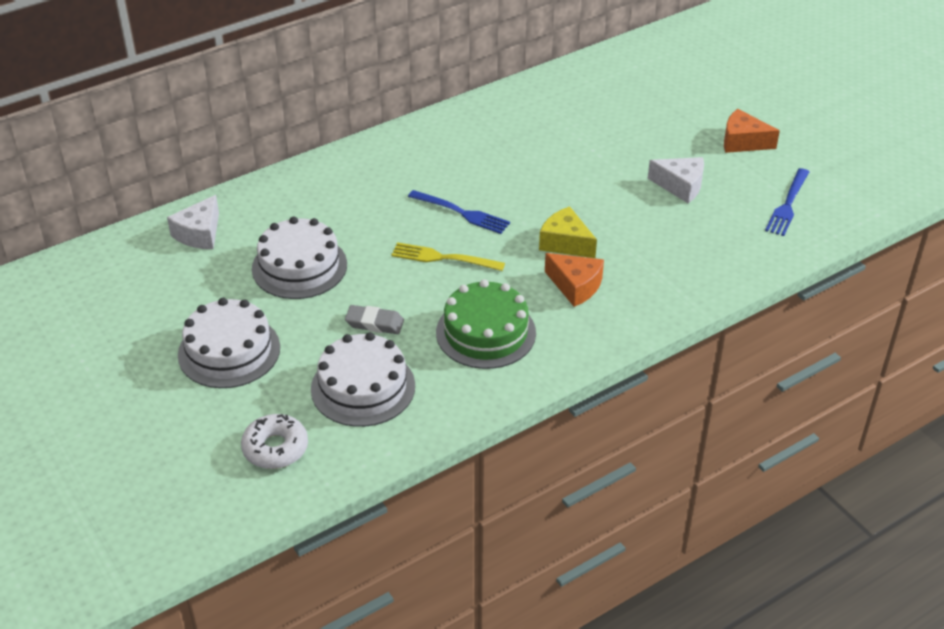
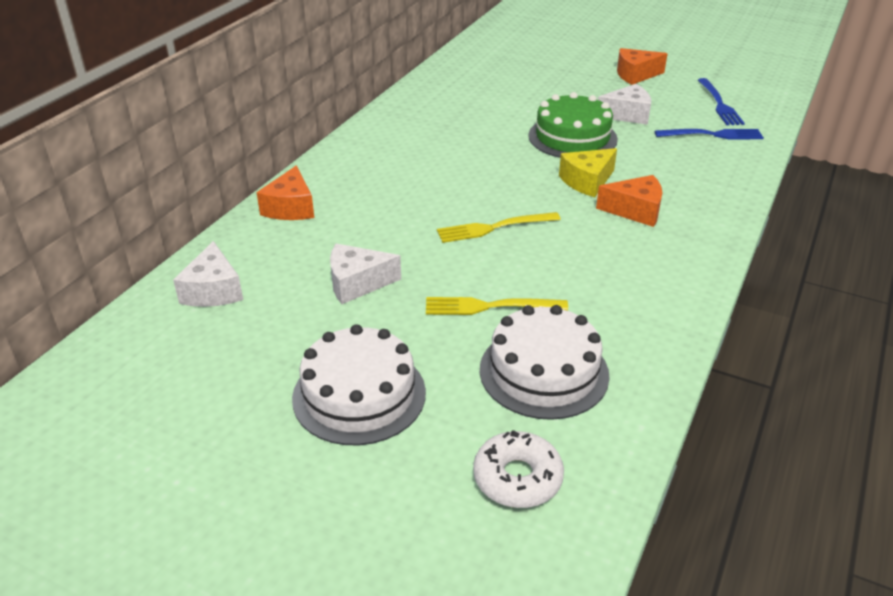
camera: 30 degrees left, 5 degrees down
white cake [252,217,347,299] -> white cheese [330,244,401,304]
grey eraser [345,305,404,334] -> yellow fork [426,297,568,315]
blue fork [408,190,510,234] -> blue fork moved to [655,129,764,140]
green cake [436,279,536,369] -> green cake moved to [528,92,618,158]
yellow cheese [539,206,597,258] -> yellow cheese turned 45 degrees counterclockwise [559,148,617,197]
none -> orange cheese [257,166,314,220]

